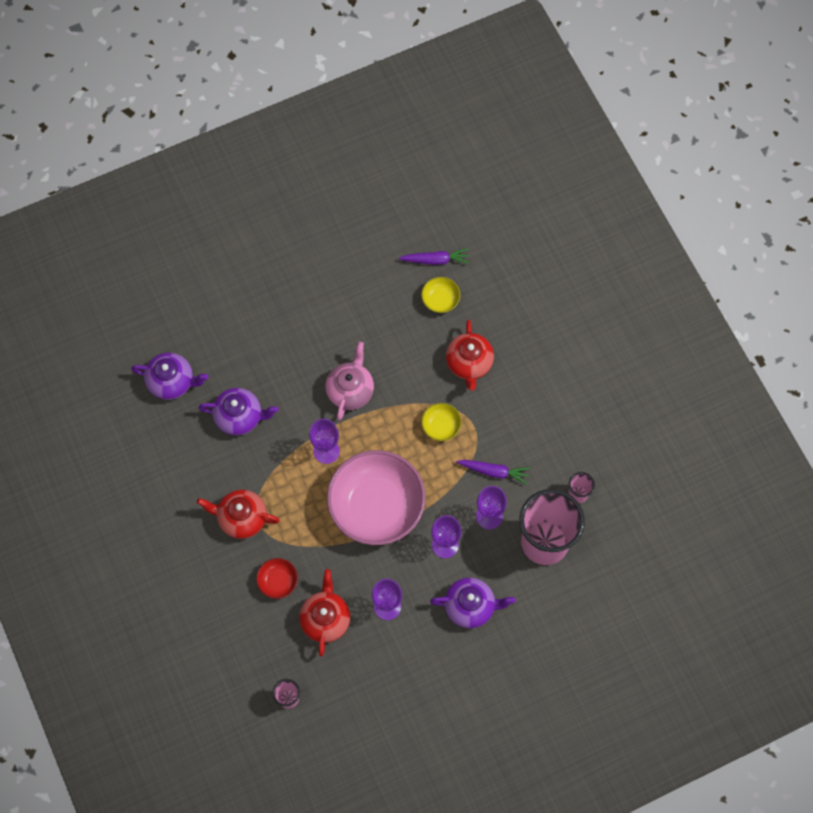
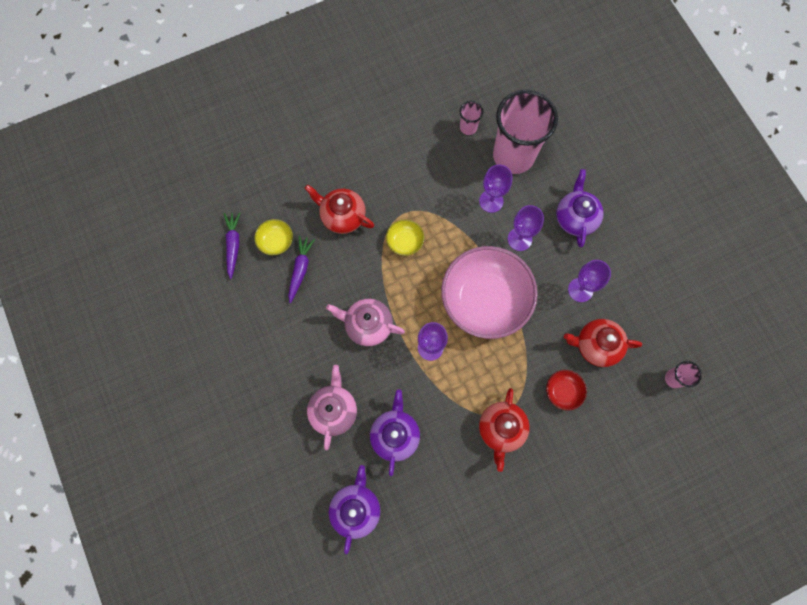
camera: 90 degrees left, 5 degrees up
red teapot [446,320,494,391] -> red teapot turned 150 degrees counterclockwise [304,184,374,234]
purple carrot [456,460,531,484] -> purple carrot moved to [288,236,315,303]
none -> pink teapot [307,365,357,450]

